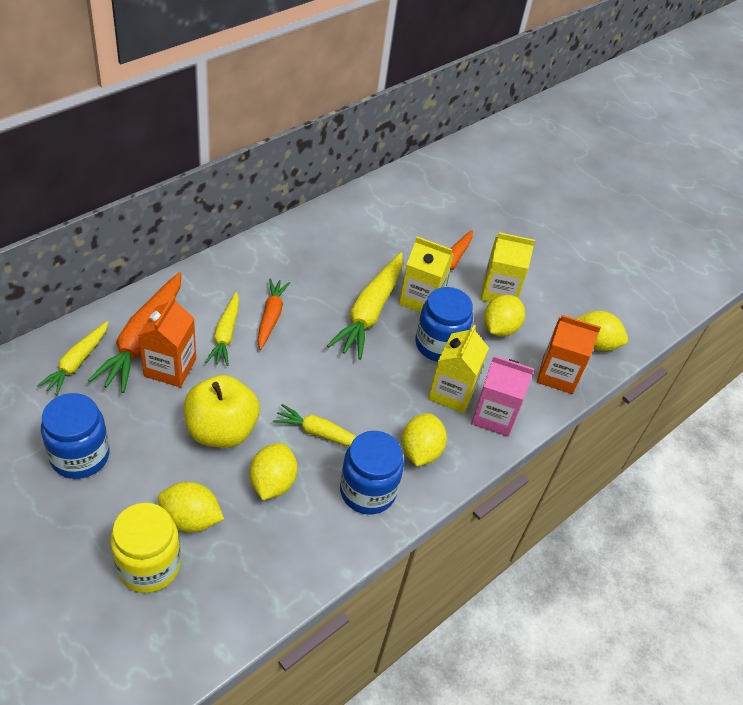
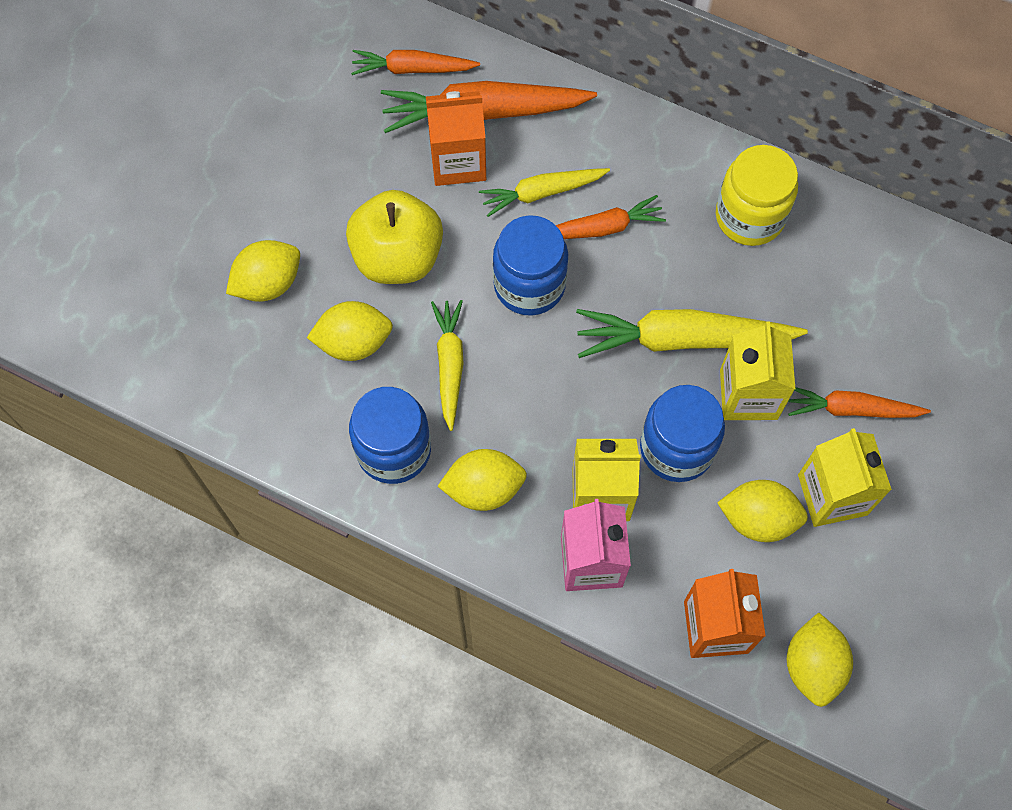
camera: 75 degrees right, 20 degrees up
yellow carrot [37,321,108,395] -> orange carrot [351,50,480,75]
blue jar [41,393,110,479] -> blue jar moved to [493,215,568,316]
yellow jar [110,503,181,593] -> yellow jar moved to [716,145,798,246]
yellow lemon [158,482,224,532] -> yellow lemon turned 60 degrees clockwise [226,240,300,302]

